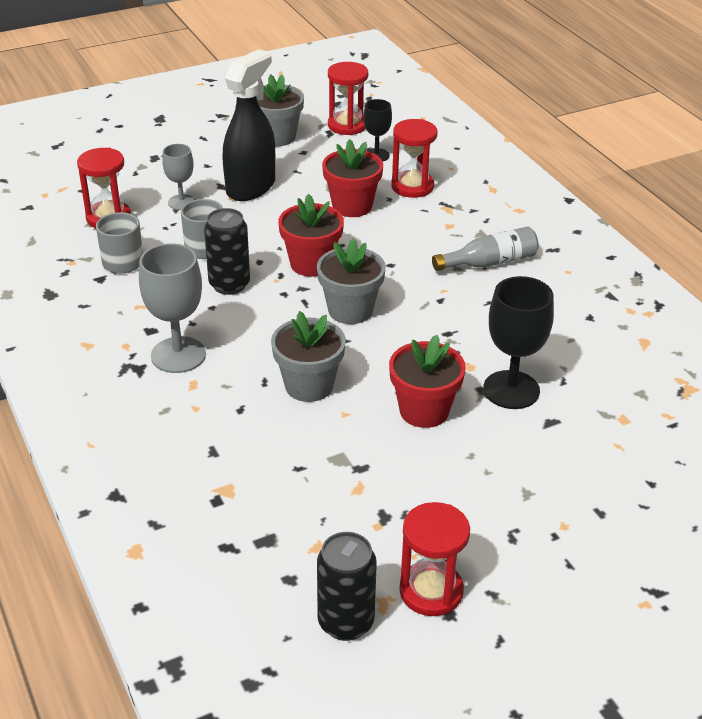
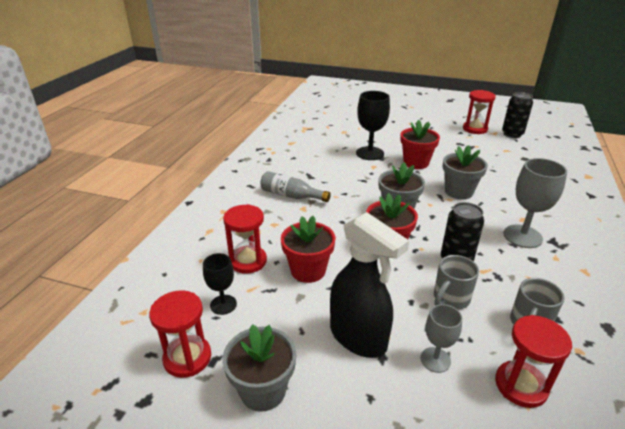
camera: 135 degrees left, 5 degrees down
black spray bottle [222,49,275,201] -> black spray bottle turned 120 degrees counterclockwise [330,212,409,358]

